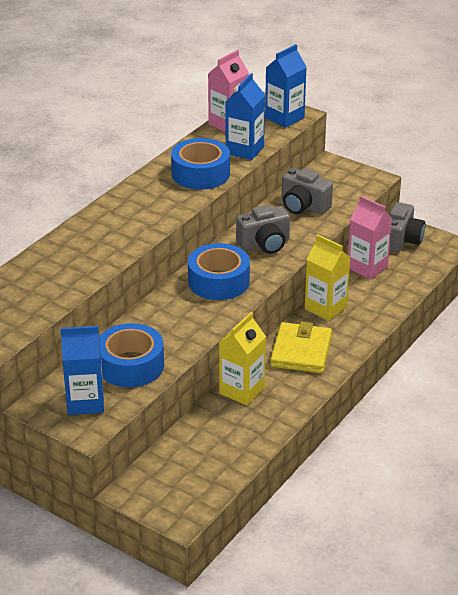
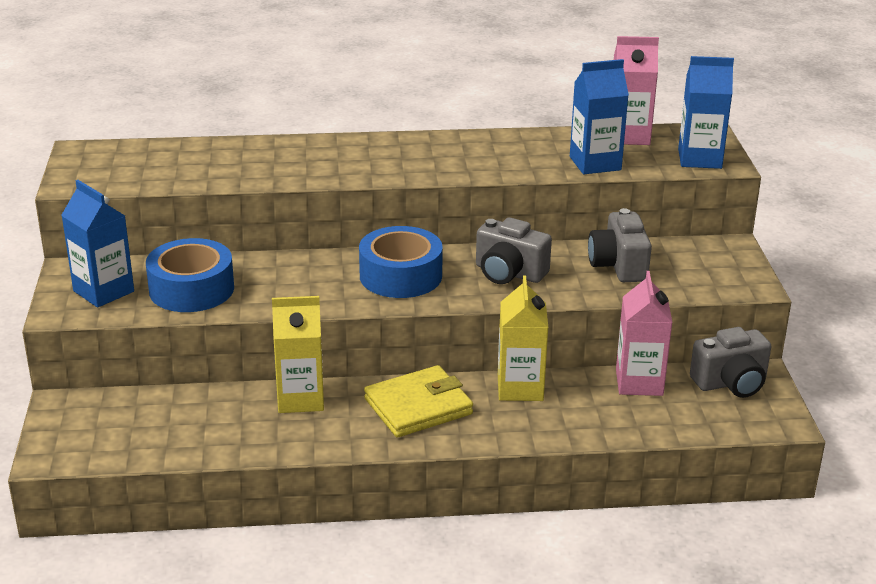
camera: 50 degrees right, 5 degrees down
blue tape [171,138,230,190] -> none

